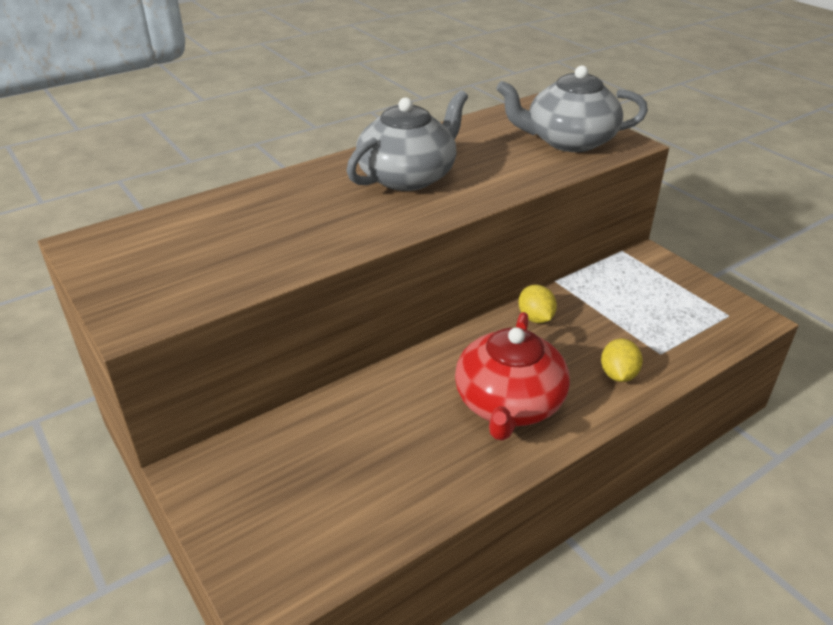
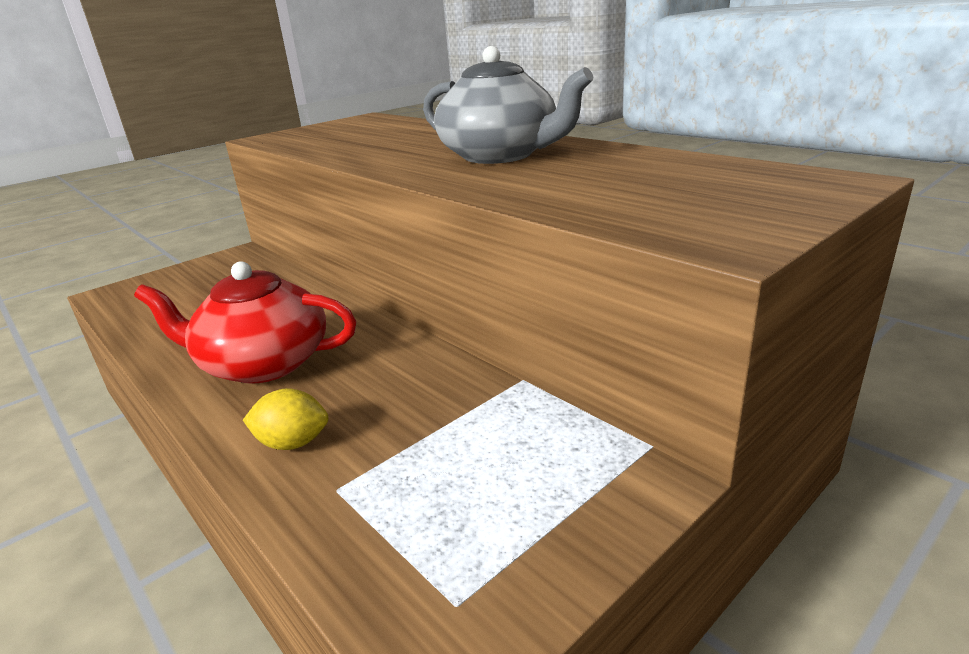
camera: 85 degrees right, 10 degrees down
grey teapot [496,65,648,152] -> none
yellow lemon [518,285,557,323] -> none

